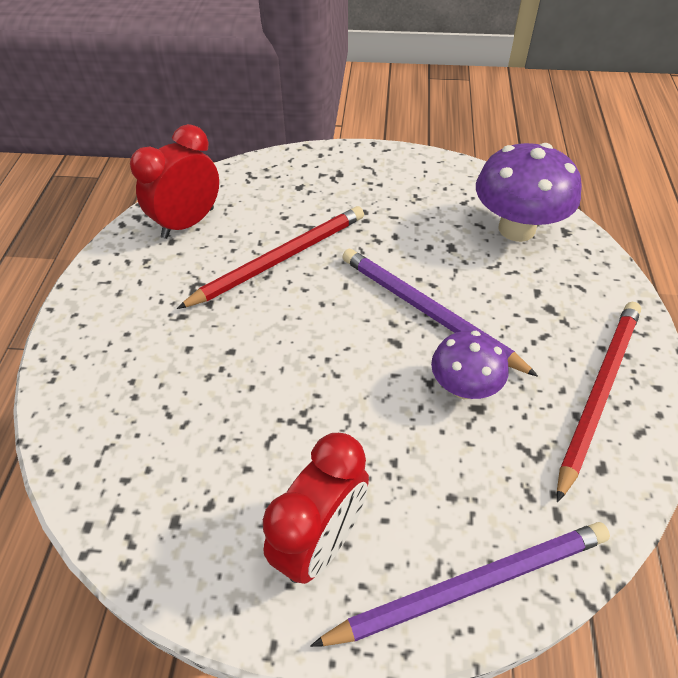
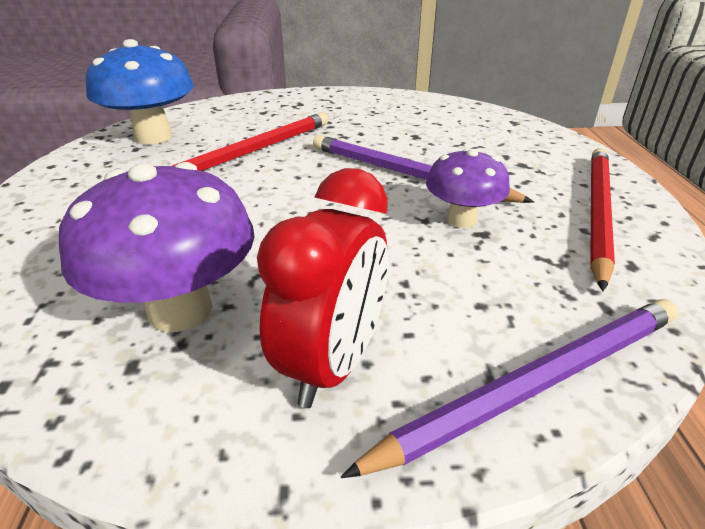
camera: 10 degrees left, 15 degrees down
red clock [130,124,219,239] -> blue mushroom [86,39,194,144]
purple mushroom [476,143,582,242] -> purple mushroom moved to [59,162,254,332]

